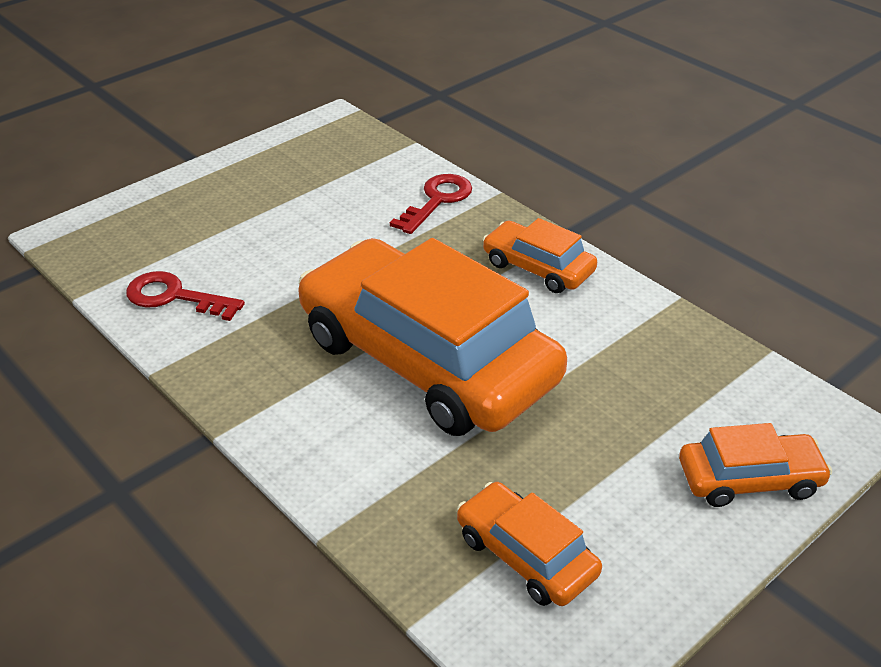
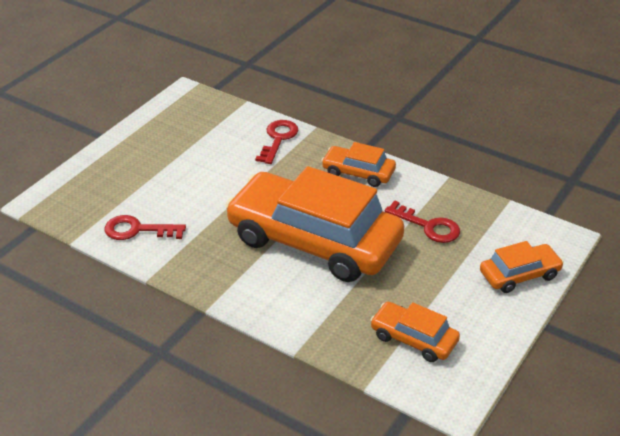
camera: 15 degrees left, 0 degrees up
none -> red key [385,201,460,243]

